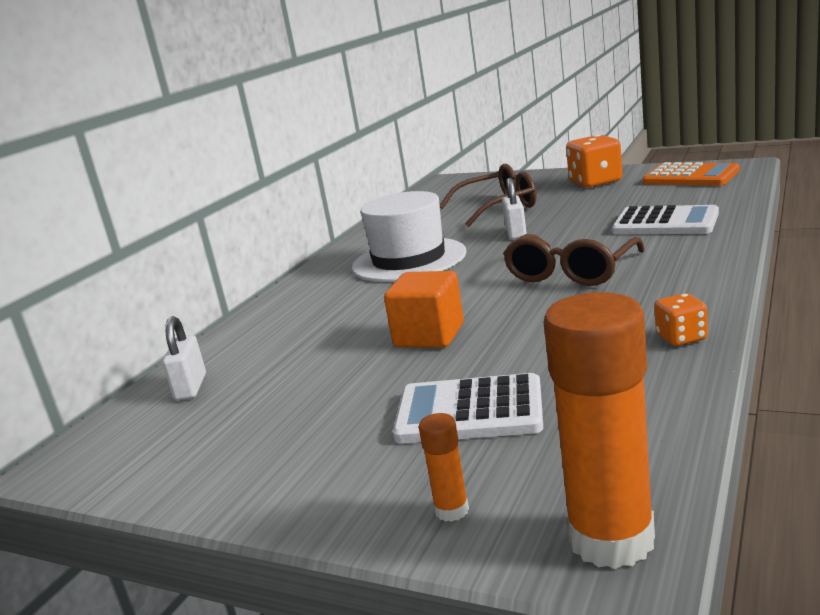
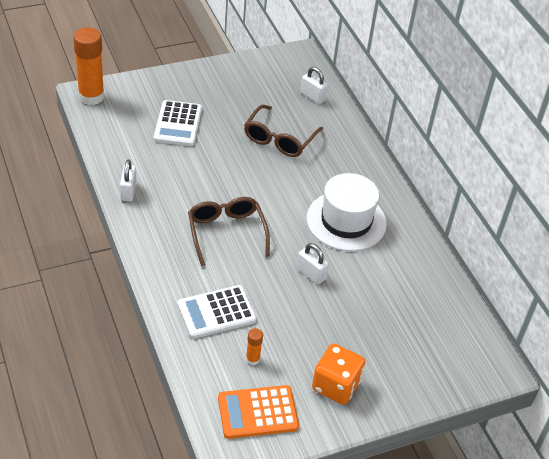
camera: 125 degrees right, 25 degrees up
orange cube [384,271,464,348] -> none
white calculator [393,373,543,443] -> white calculator turned 135 degrees clockwise [154,100,202,146]
orange glue stick [419,413,469,522] -> orange glue stick moved to [246,328,263,365]
brown glasses [440,164,536,227] -> brown glasses moved to [244,104,323,157]
orange dice [654,293,708,346] -> white padlock [120,159,136,201]

